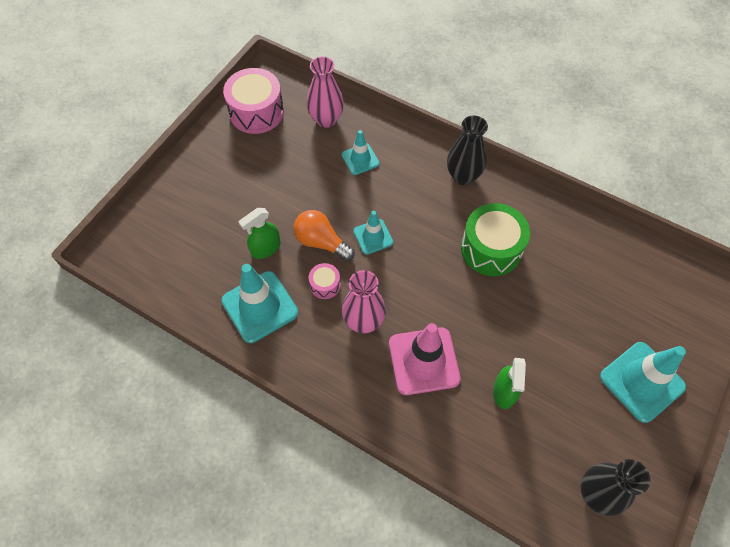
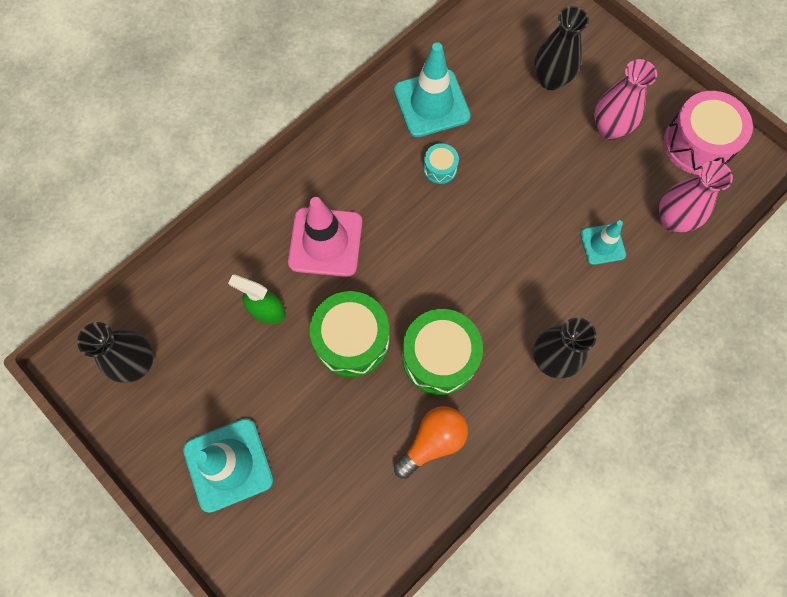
camera: 105 degrees right, 10 degrees up
green spray bottle [239,208,280,259] -> none
orange light bulb [294,210,355,261] -> orange light bulb moved to [394,406,468,479]
pink drum [309,263,341,299] -> turquoise drum [424,143,459,184]
pink vase [342,270,386,333] -> pink vase moved to [594,59,657,139]
turquoise traffic cone [353,211,393,254] -> none
none -> green drum [310,291,389,377]
none -> black vase [534,6,589,90]

